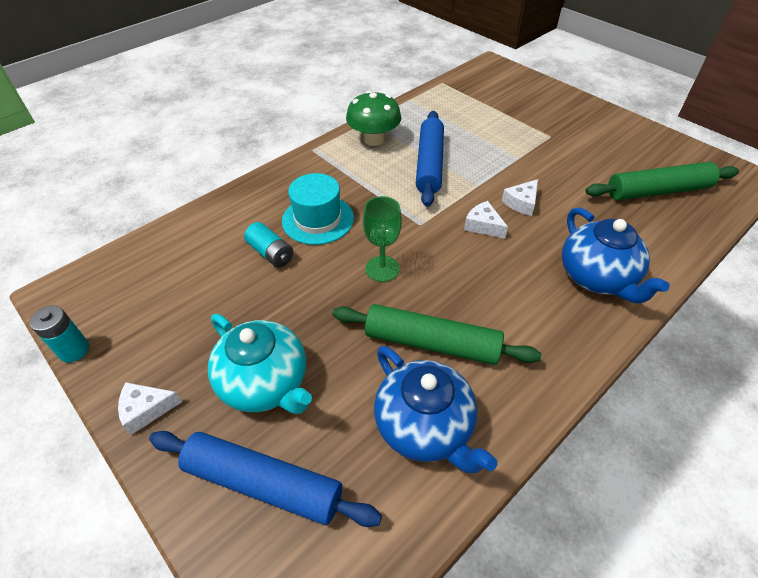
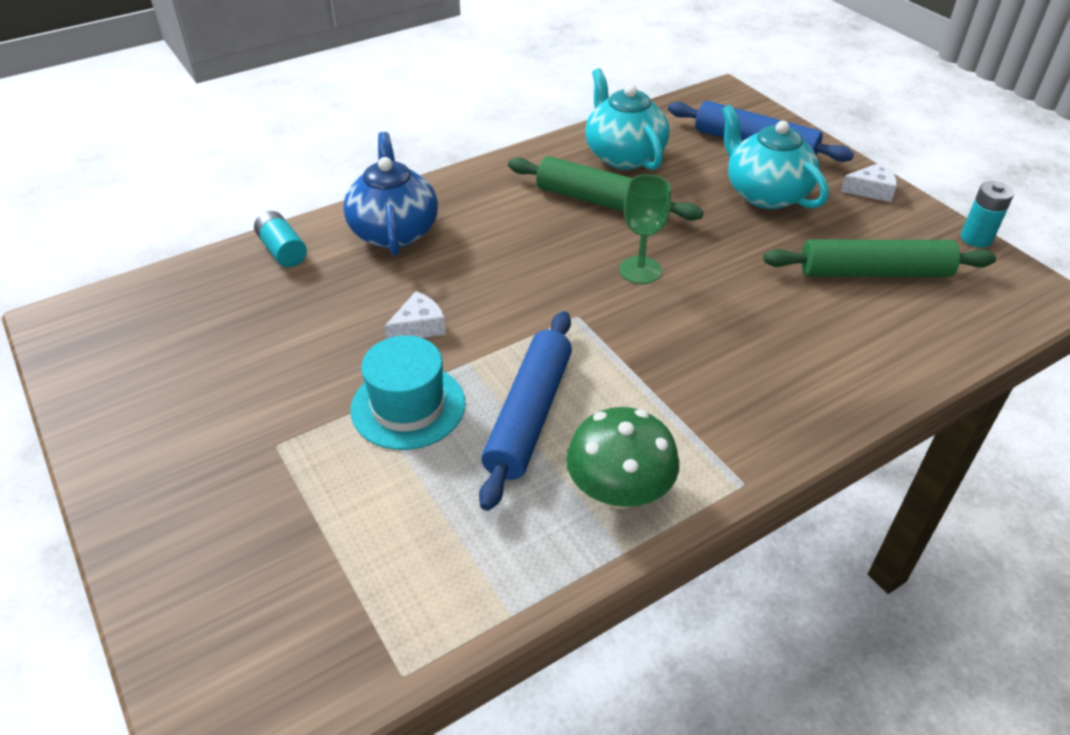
camera: 170 degrees left, 5 degrees down
turquoise battery [244,222,294,267] -> turquoise battery moved to [254,211,307,267]
turquoise hat [282,173,354,245] -> turquoise hat moved to [350,336,465,450]
blue teapot [374,346,497,473] -> turquoise teapot [585,68,669,170]
white cheese [464,201,508,239] -> none
green rolling pin [586,162,739,200] -> green rolling pin moved to [763,240,996,277]

